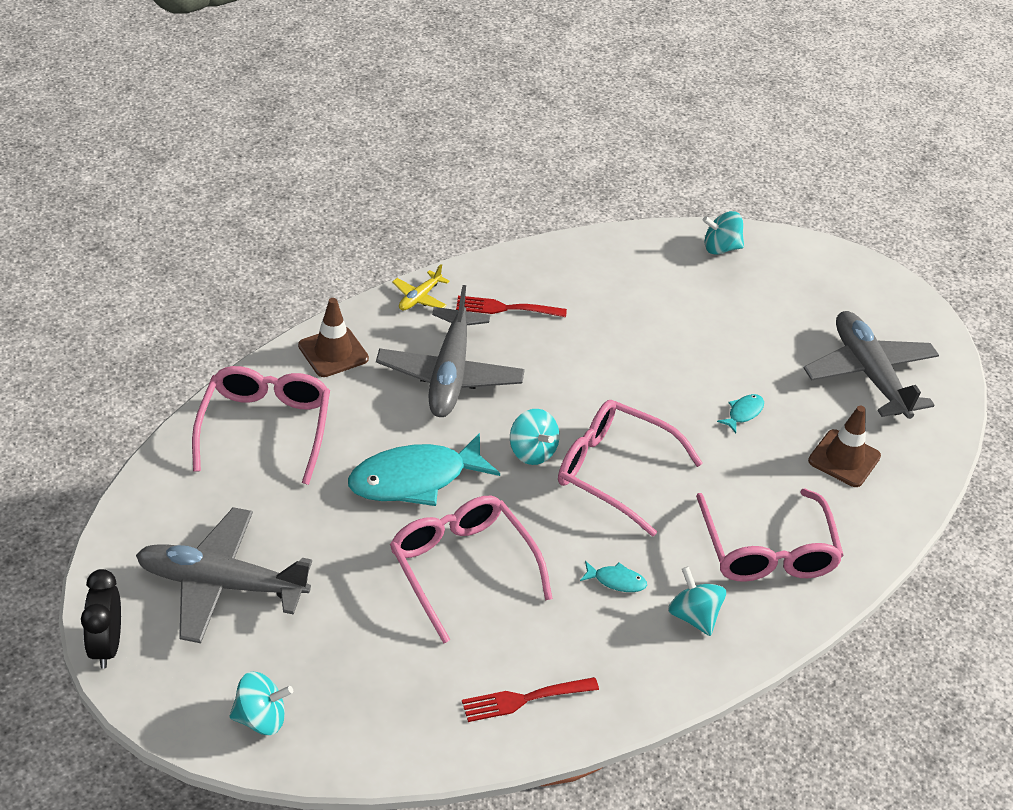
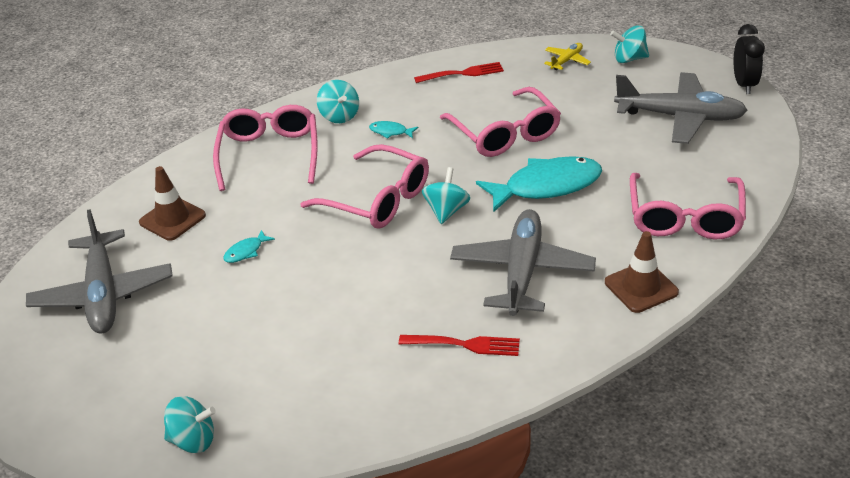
camera: 170 degrees left, 5 degrees down
yellow plane [392,264,449,310] -> yellow plane moved to [544,43,591,70]
turquoise spinning top [510,409,559,465] -> turquoise spinning top turned 45 degrees clockwise [422,167,470,224]

